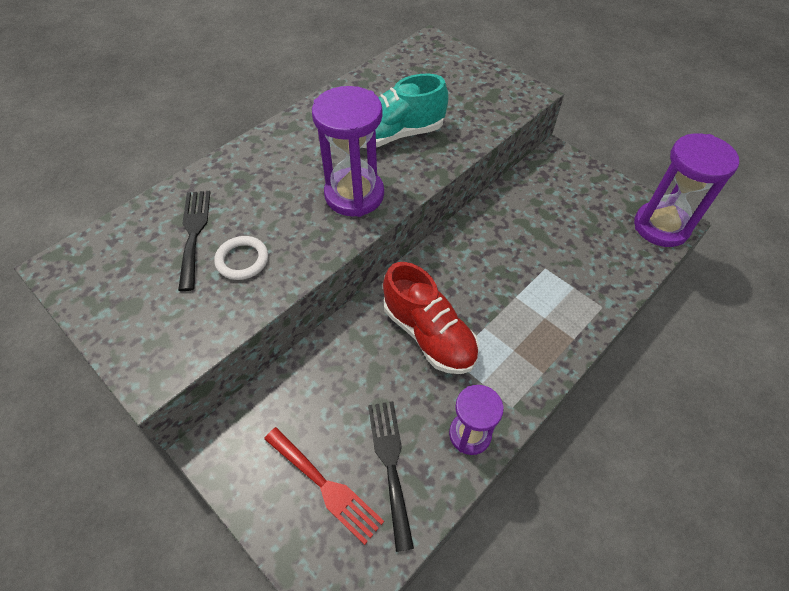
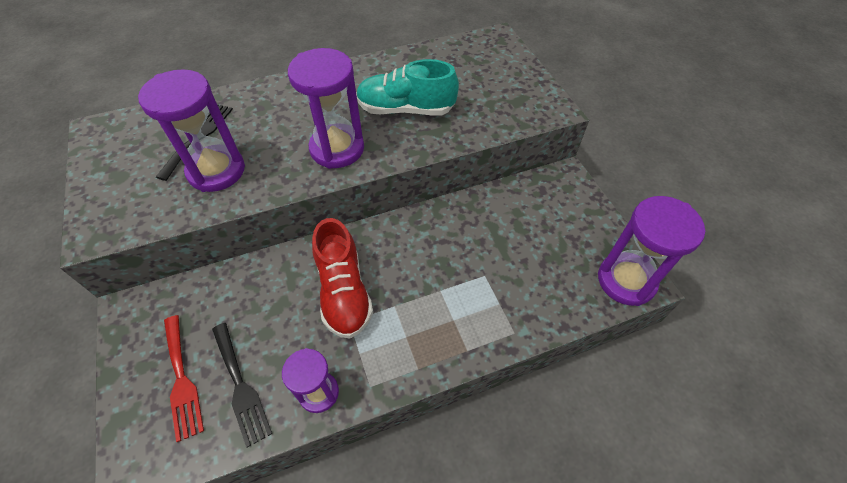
camera: 25 degrees right, 0 degrees up
white ring [214,236,268,280] -> purple hourglass [138,69,245,192]
black fork [368,401,414,552] -> black fork turned 135 degrees clockwise [212,323,272,447]

